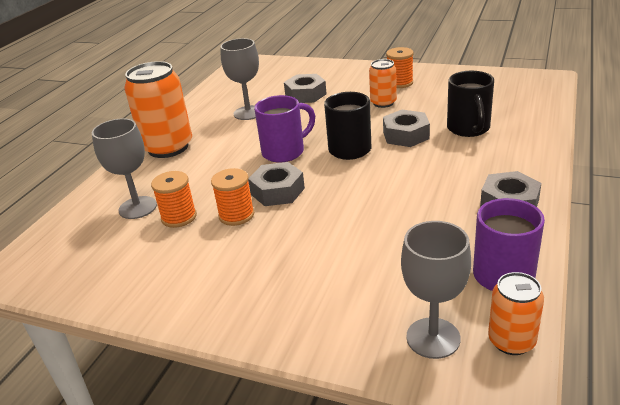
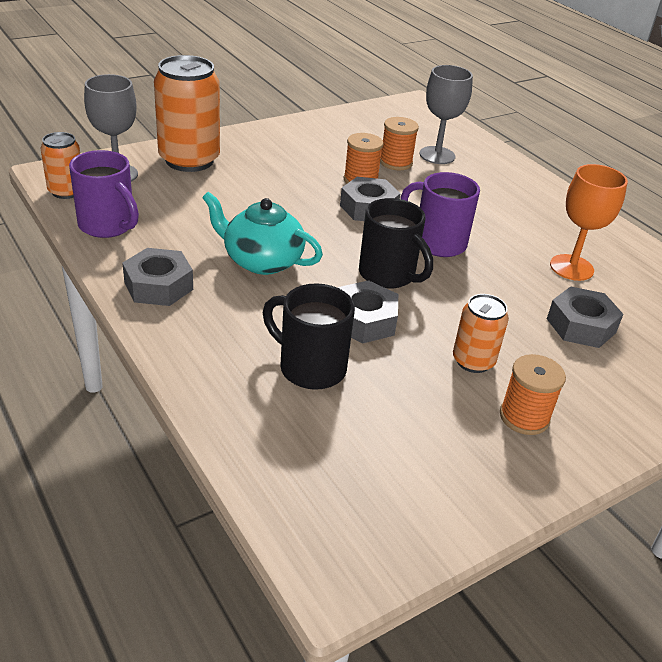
camera: 120 degrees right, 5 degrees up
orange can [124,61,192,158] -> orange can moved to [154,55,220,172]
grey goblet [220,38,259,120] -> orange goblet [550,164,628,281]
purple mug [254,95,315,163] -> purple mug turned 120 degrees clockwise [401,172,480,257]
none -> turquoise teapot [202,192,323,275]

